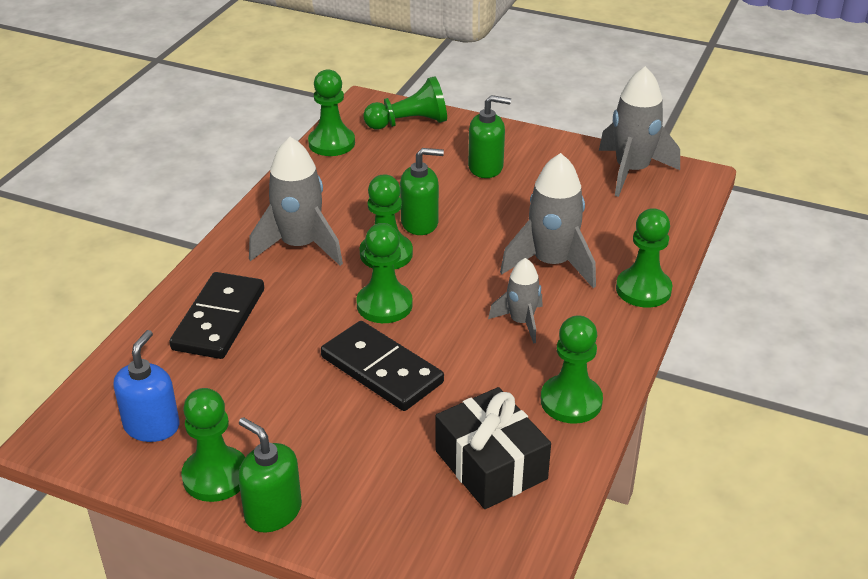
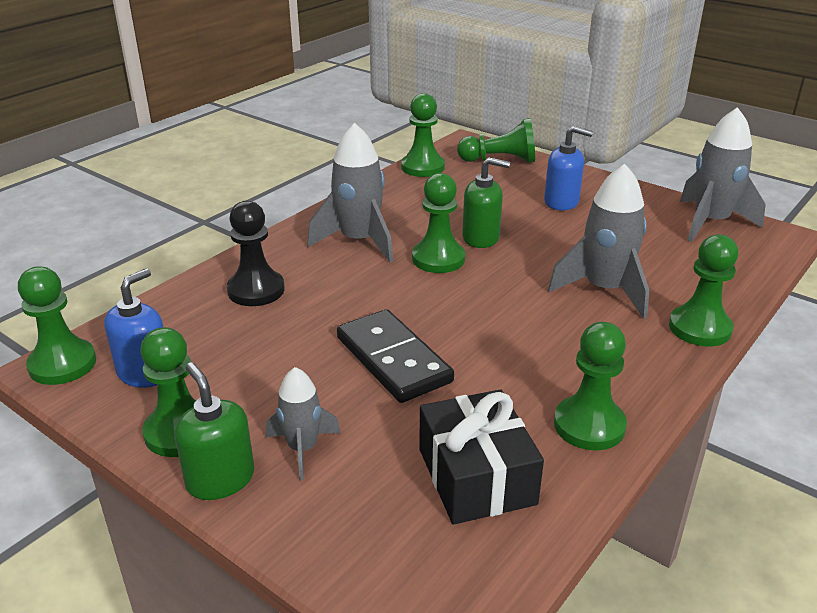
camera: 15 degrees right, 5 degrees down
black domino [170,272,264,359] -> black pawn [227,201,284,306]
green pawn [356,223,413,323] -> green pawn moved to [18,267,96,385]
green soap dispenser [468,95,511,178] -> blue soap dispenser [544,126,593,211]
grey rocket [488,258,543,344] -> grey rocket moved to [266,367,341,480]

